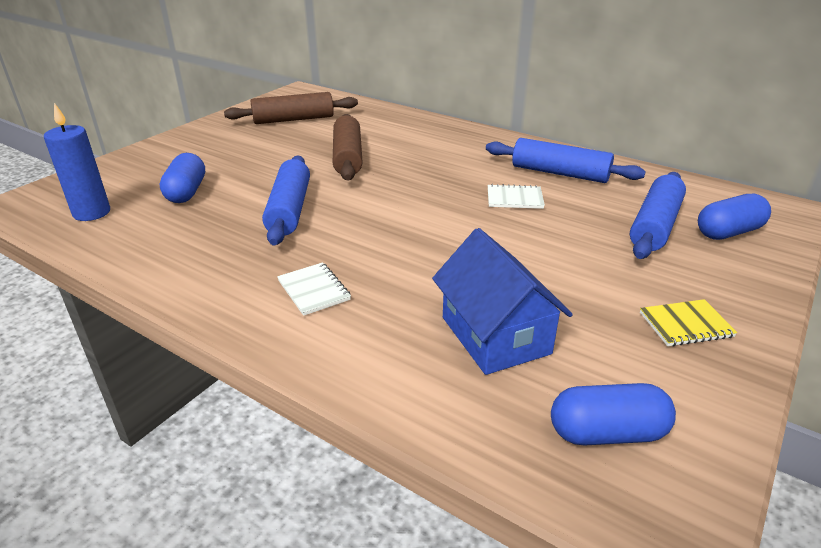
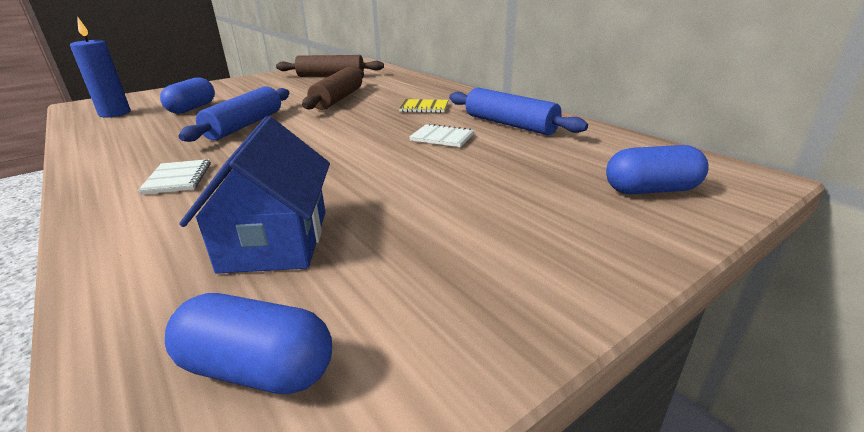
camera: 20 degrees right, 5 degrees down
blue rolling pin [630,172,686,259] -> none
yellow notebook [640,299,737,346] -> yellow notebook moved to [399,99,448,113]

